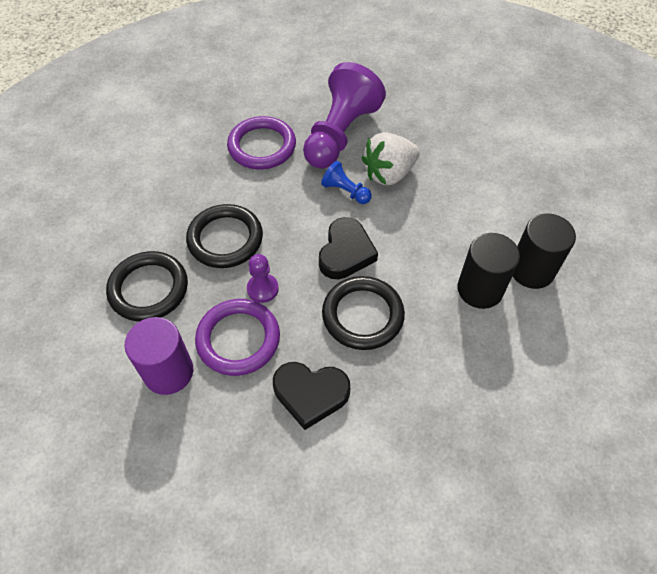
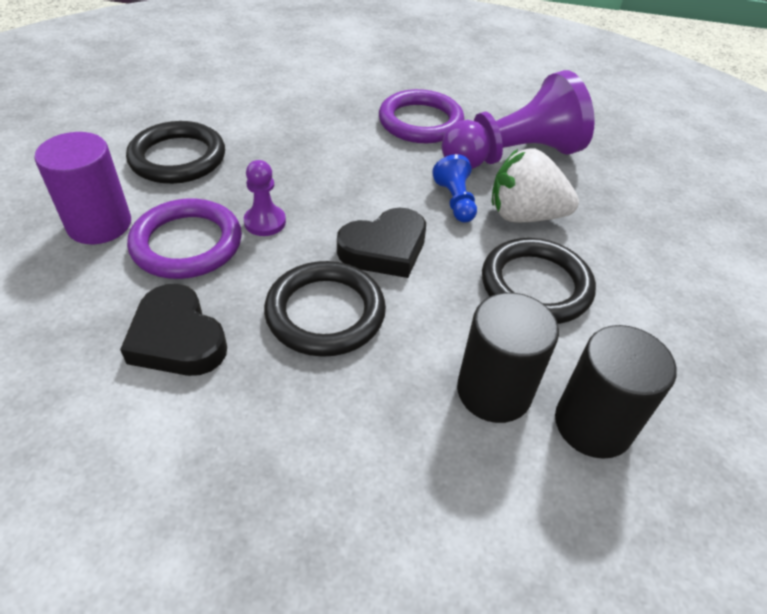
camera: 40 degrees right, 10 degrees down
black ring [186,204,263,268] -> black ring moved to [482,238,596,324]

